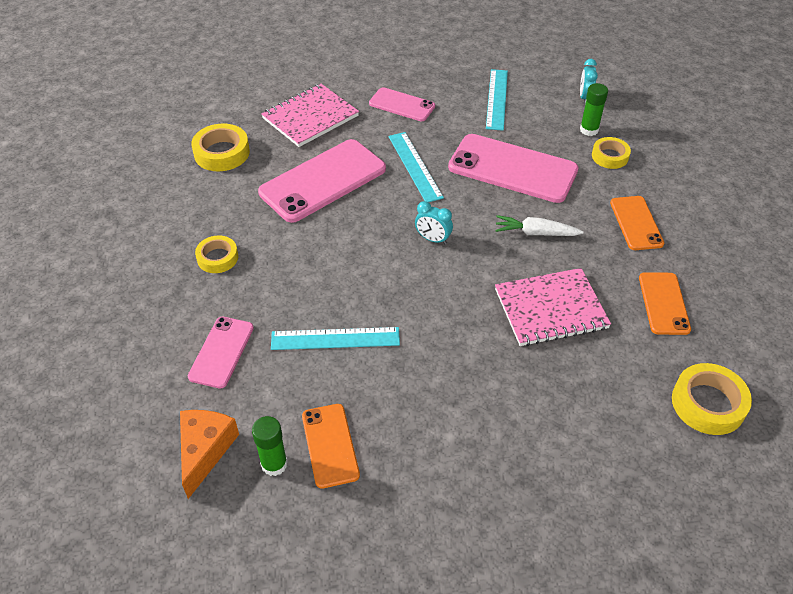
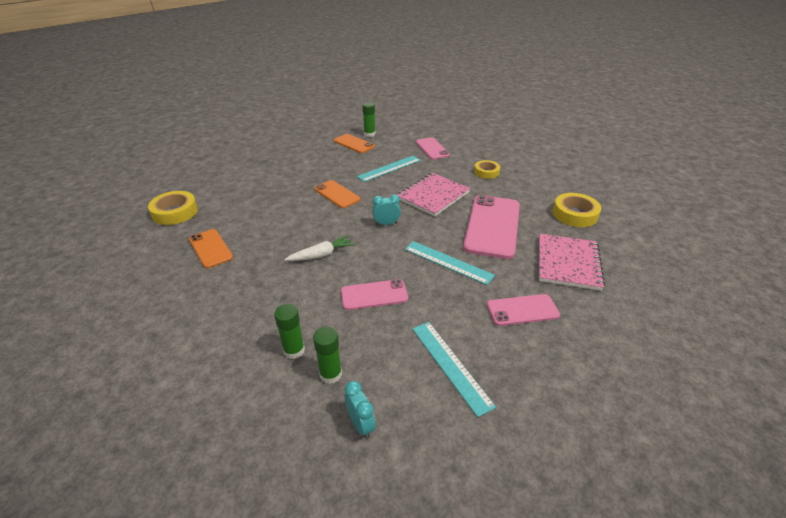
camera: 145 degrees right, 10 degrees down
orange cheese [180,410,239,499] -> none
pink phone [448,134,578,203] -> pink phone [341,279,408,310], size x0.56
pink notebook [495,268,611,346] -> pink notebook moved to [397,173,470,216]
yellow tape [592,137,631,169] -> green glue stick [274,304,305,359]
orange phone [610,196,664,250] -> orange phone moved to [314,180,360,208]

